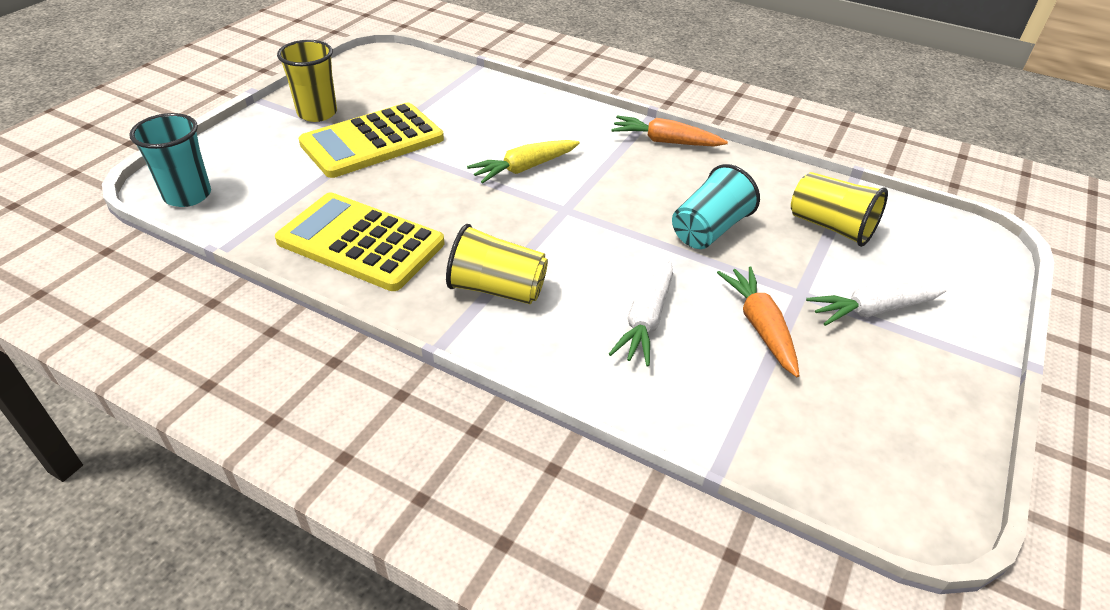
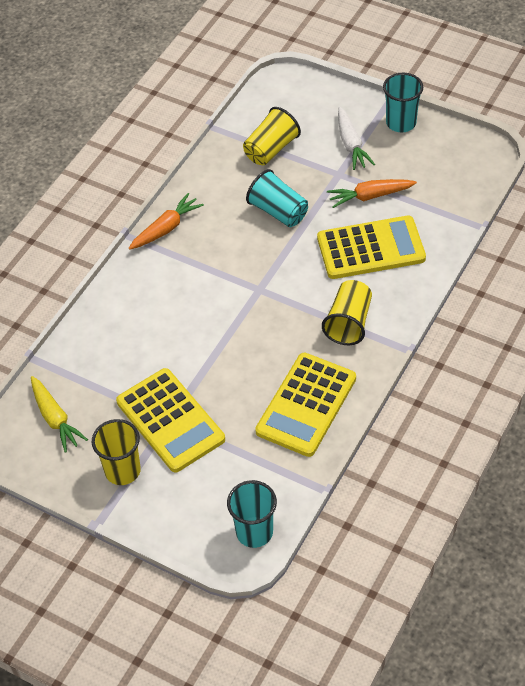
camera: 85 degrees left, 10 degrees up
yellow carrot [467,140,580,184] -> yellow carrot moved to [31,376,88,453]
white carrot [609,262,673,366] -> yellow calculator [317,215,426,279]
orange carrot [611,116,728,146] -> orange carrot turned 150 degrees counterclockwise [128,193,204,250]
none -> turquoise cup [383,73,423,132]

